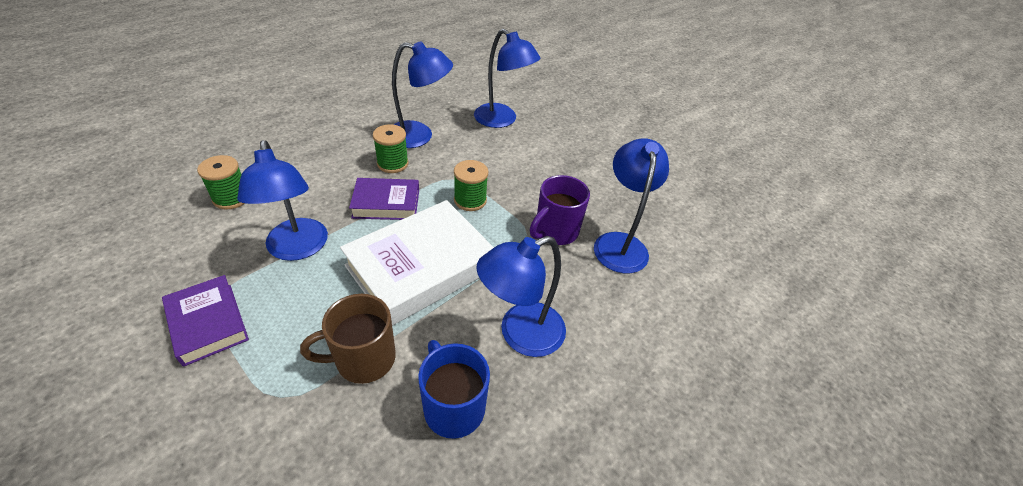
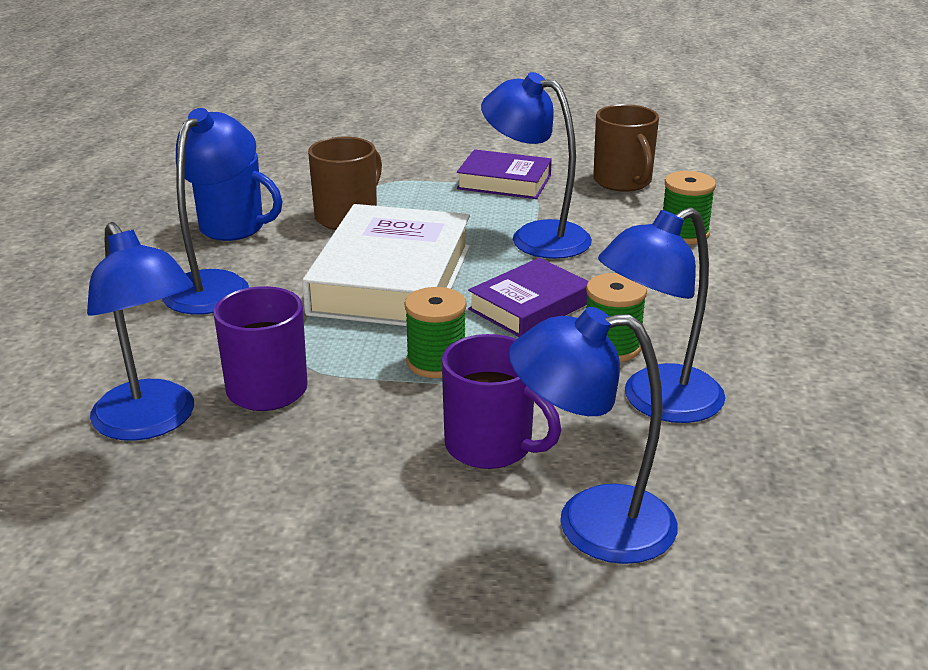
camera: 145 degrees right, 15 degrees down
none -> purple mug [442,334,561,469]
none -> brown mug [593,104,659,192]

